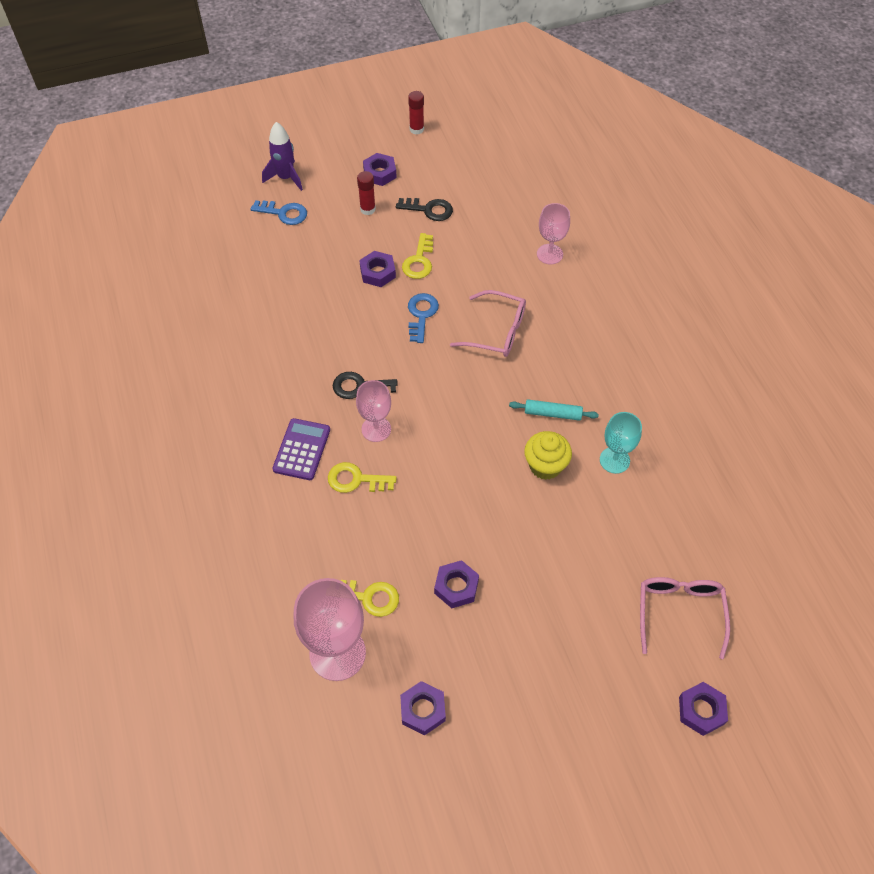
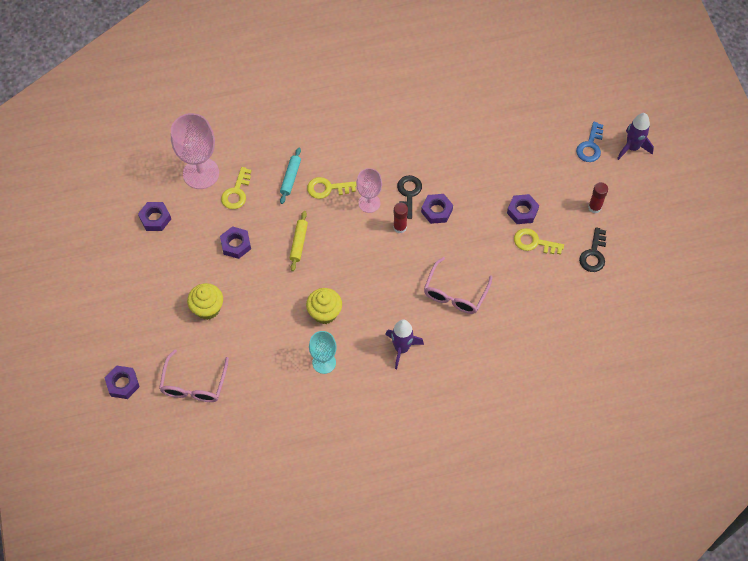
camera: 95 degrees right, 5 degrees up
purple calculator [272,418,330,480] -> none
yellow key [328,462,397,493] -> yellow key turned 105 degrees counterclockwise [307,177,356,199]
purple nut [363,153,397,186] -> purple nut moved to [421,194,453,224]
red glue stick [408,91,424,134] -> red glue stick moved to [393,203,408,233]
blue key [408,293,439,343] -> none
turquoise rolling pin [509,399,599,421] -> turquoise rolling pin moved to [280,148,301,204]
pink goblet [537,203,570,264] -> none
pink glasses [640,577,730,659] -> pink glasses turned 90 degrees clockwise [159,349,229,402]
none -> yellow cupcake [187,283,223,320]
none -> yellow rolling pin [290,211,308,271]
none -> purple rocket [385,320,424,369]

